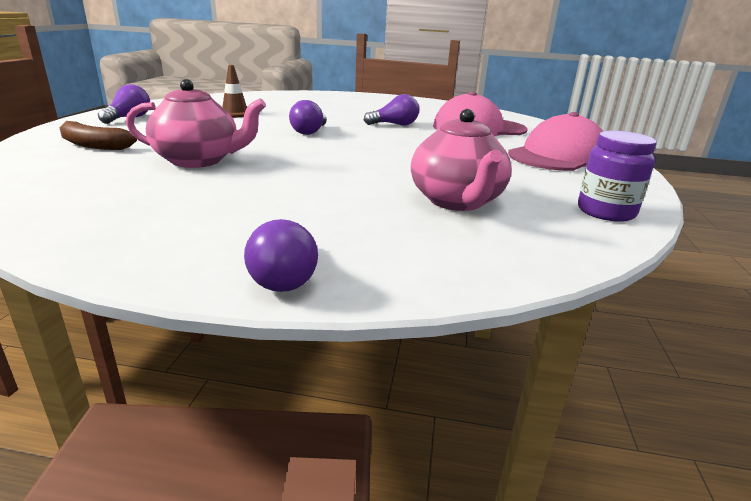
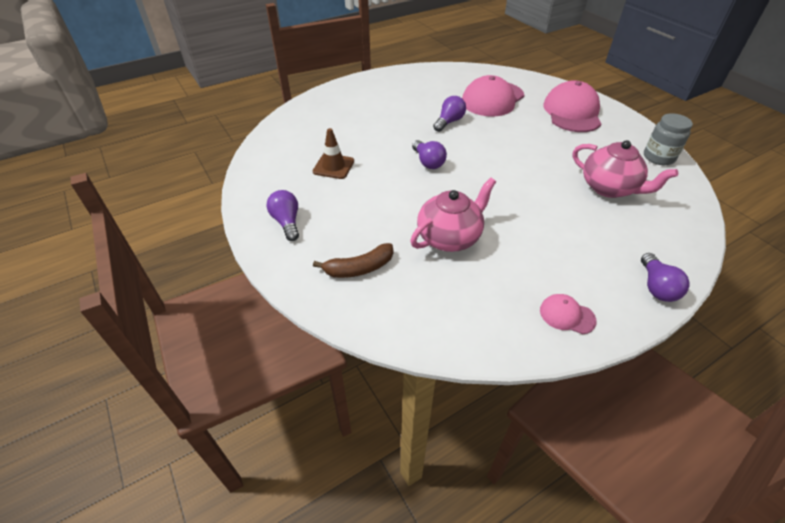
camera: 40 degrees left, 20 degrees up
purple light bulb [244,219,318,292] -> purple light bulb turned 45 degrees clockwise [641,253,690,302]
purple jar [578,131,657,222] -> grey jar [644,113,693,165]
none -> pink cap [540,294,597,334]

